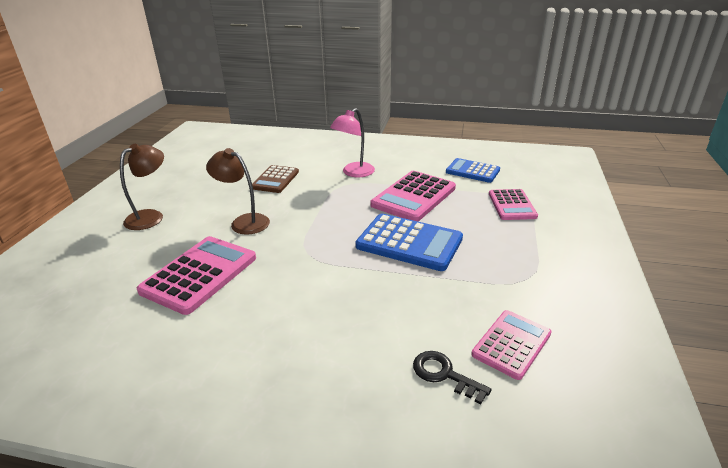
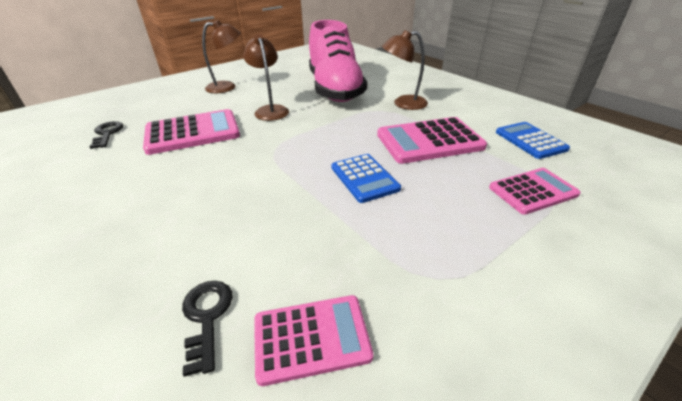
camera: 40 degrees right, 5 degrees up
brown calculator [252,165,299,193] -> pink shoe [309,20,367,102]
pink lamp [330,108,375,177] -> brown lamp [382,30,428,110]
blue calculator [355,214,463,271] -> blue calculator [332,154,401,203], size x0.64
pink calculator [489,189,538,220] -> pink calculator turned 150 degrees counterclockwise [489,168,581,215]
none -> black key [89,121,123,149]

